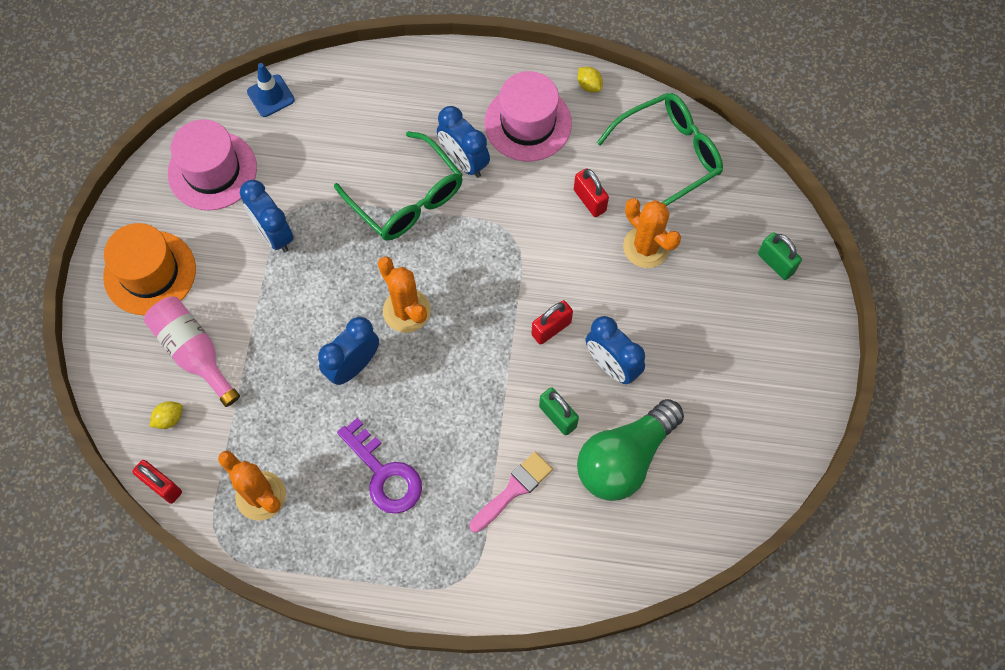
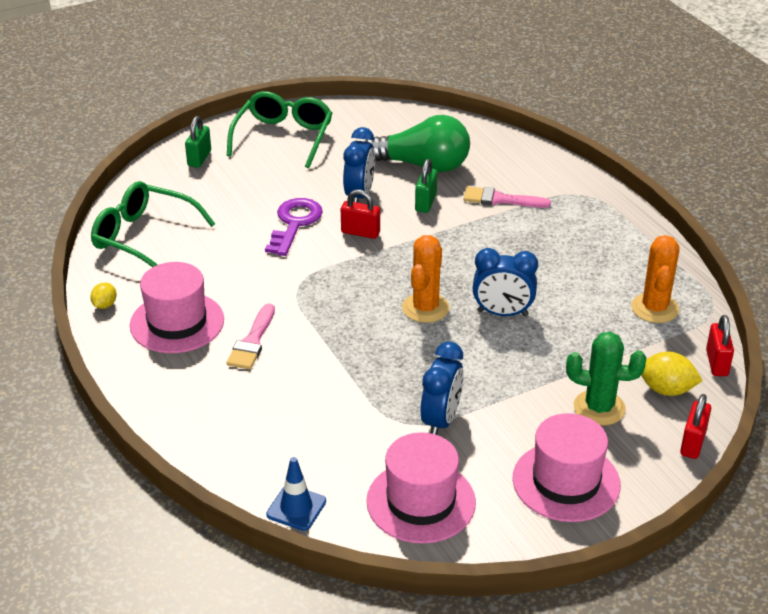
camera: 125 degrees left, 30 degrees down
orange hat [103,223,196,315] -> pink hat [512,413,621,522]
pink bottle [144,296,240,407] -> green cactus [566,332,646,426]
yellow lemon [150,401,183,429] -> yellow lemon [641,352,703,396], size x1.64
green glasses [334,131,463,240] -> green glasses moved to [227,91,332,168]
purple key [337,418,422,514] -> purple key moved to [265,198,323,256]
blue clock [437,106,490,178] -> pink brush [226,304,275,369]
red padlock [574,168,609,217] -> red padlock moved to [680,394,711,459]
orange cactus [623,198,681,268] -> none

